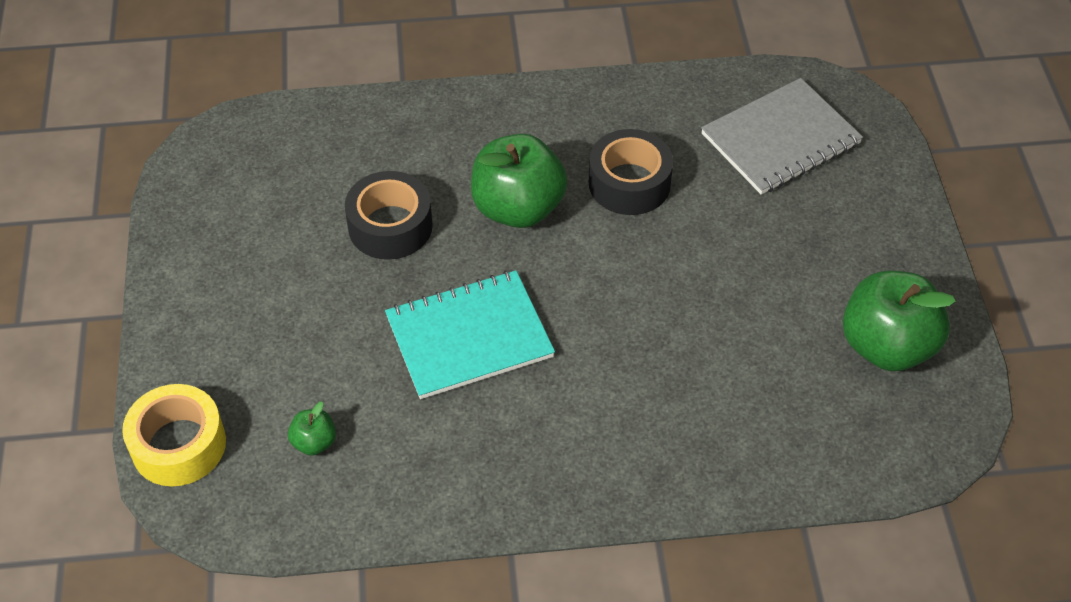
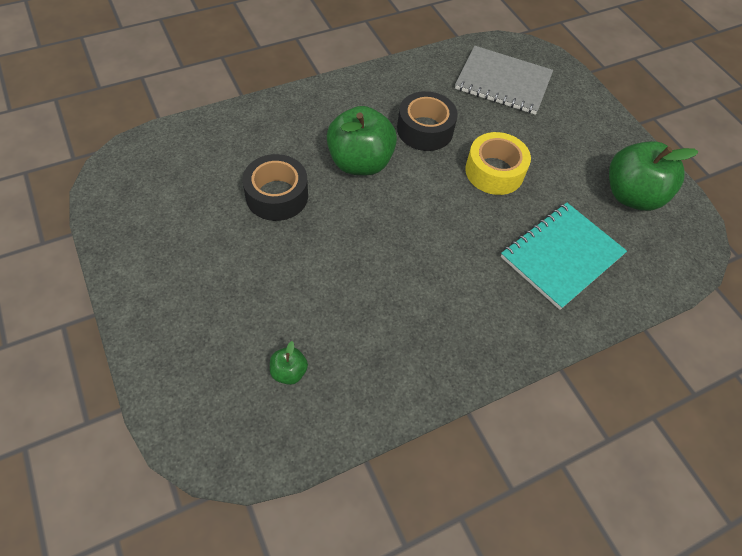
camera: 25 degrees left, 5 degrees up
yellow tape [122,384,226,486] -> yellow tape moved to [465,132,531,195]
turquoise notebook [385,270,555,399] -> turquoise notebook moved to [501,203,627,310]
grey notebook [701,78,863,195] -> grey notebook turned 75 degrees clockwise [455,46,553,115]

